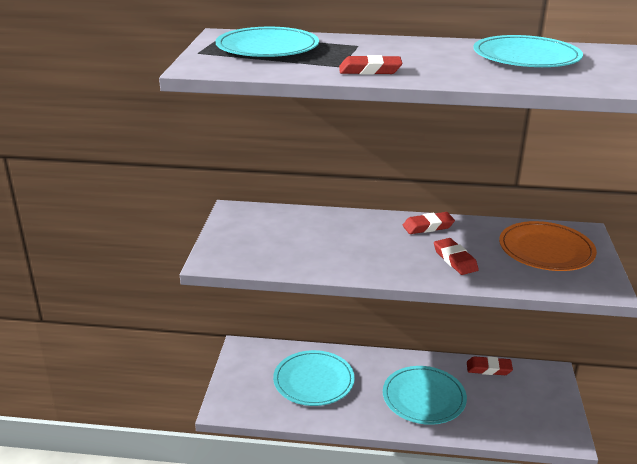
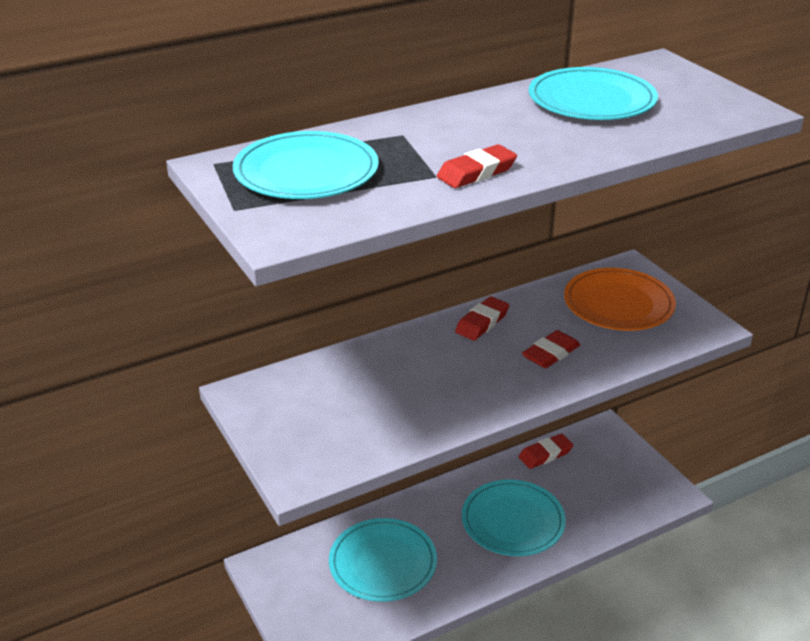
camera: 35 degrees left, 5 degrees up
red eraser [434,238,479,275] -> red eraser turned 75 degrees counterclockwise [522,330,580,368]

